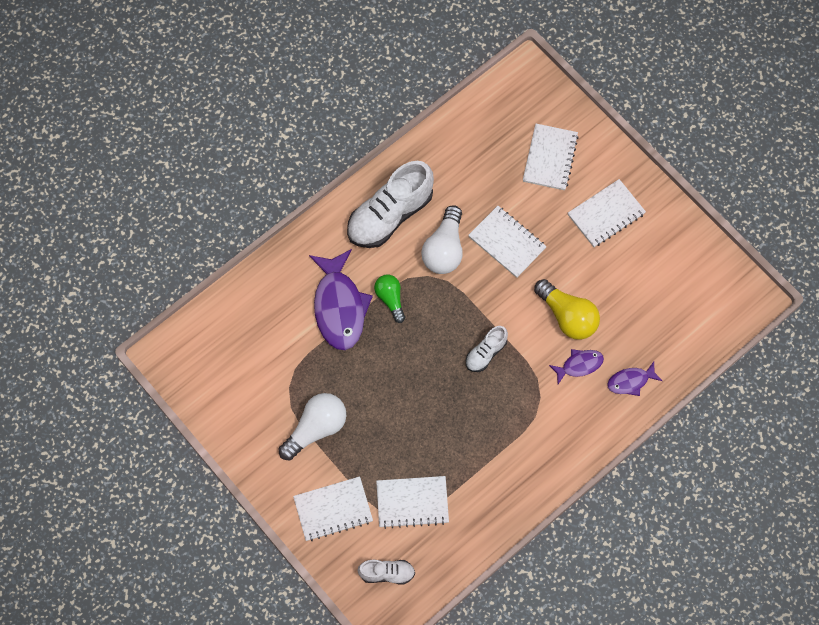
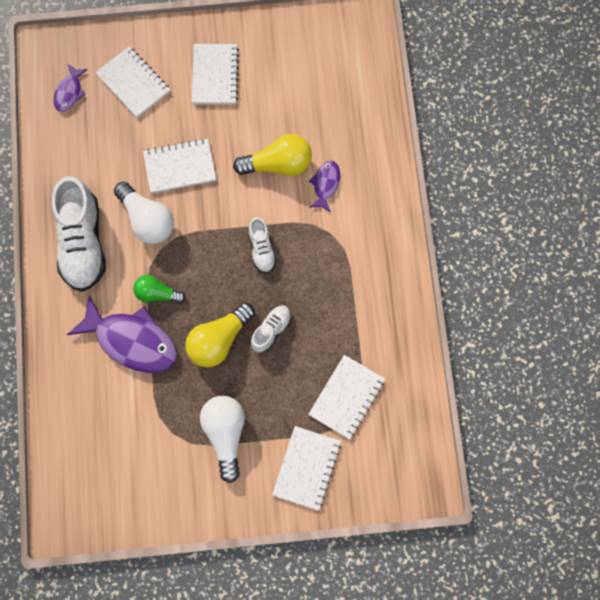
camera: 55 degrees left, 5 degrees up
white shoe [357,560,415,585] -> white shoe moved to [251,305,292,353]
purple fish [607,362,662,396] -> purple fish moved to [54,64,88,112]
none -> yellow light bulb [185,302,255,368]

